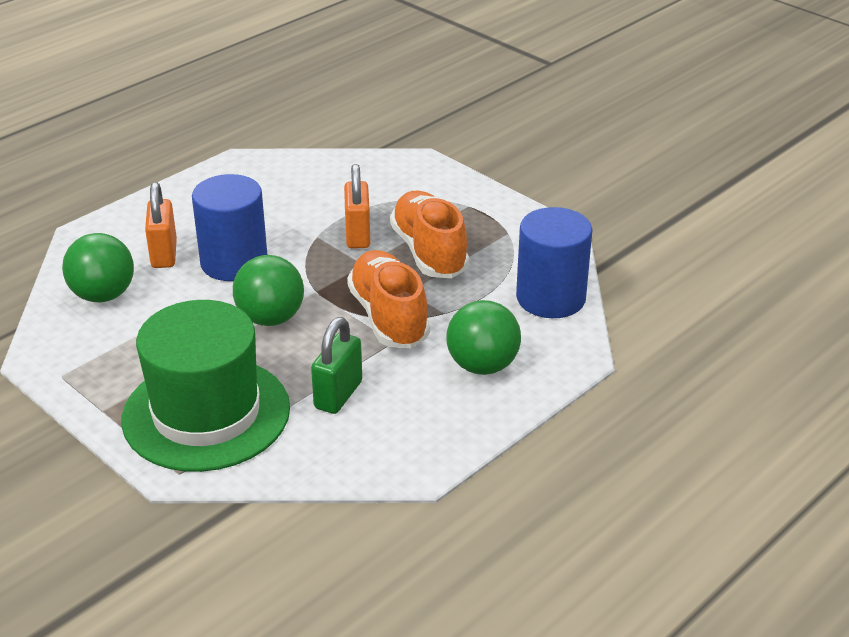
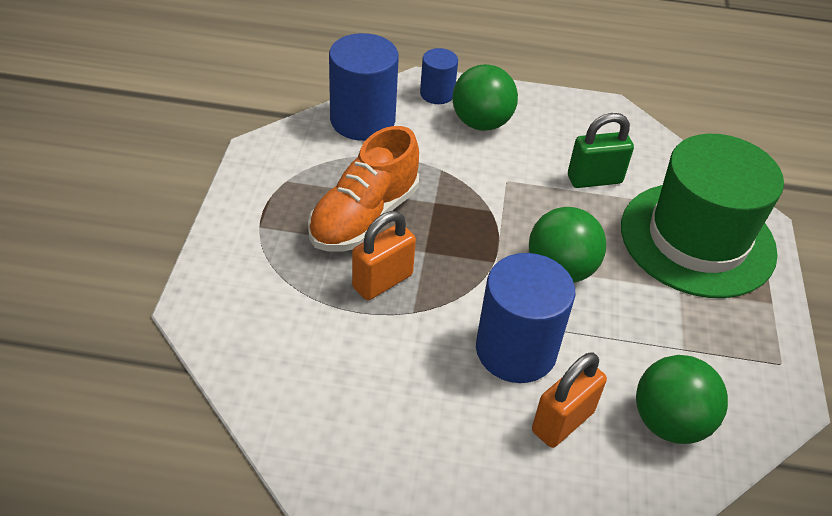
camera: 130 degrees left, 10 degrees up
orange shoe [347,250,430,348] -> none
none -> blue cylinder [420,48,458,104]

